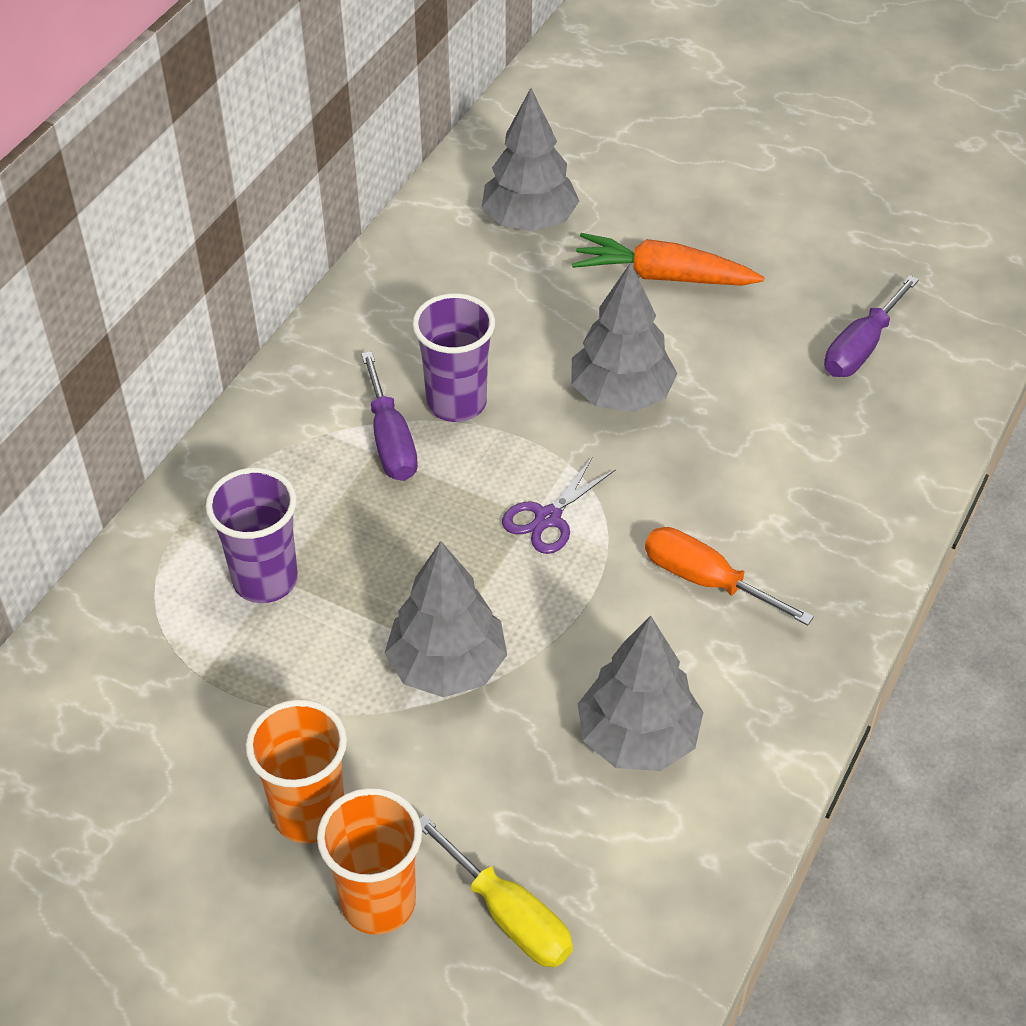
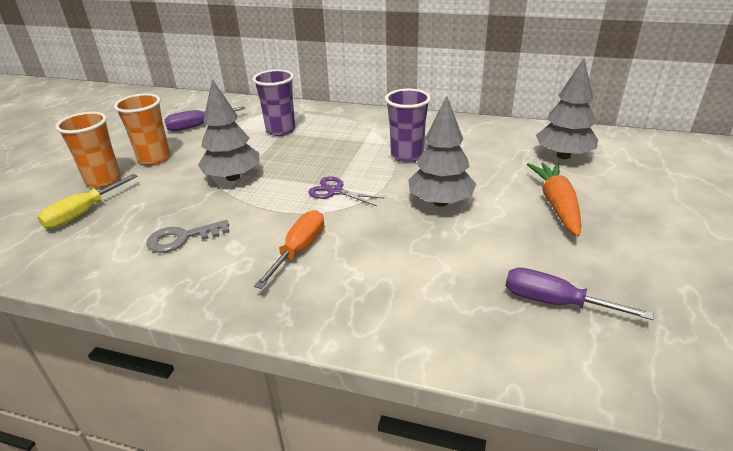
camera: 80 degrees right, 15 degrees down
purple screwdriver [361,351,418,481] -> purple screwdriver moved to [164,106,246,131]
grey tree [578,616,703,771] -> grey key [146,220,229,253]

